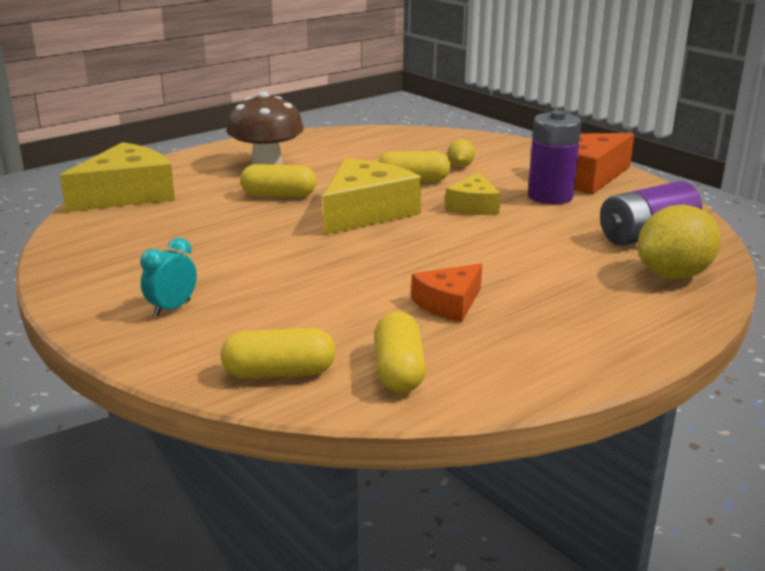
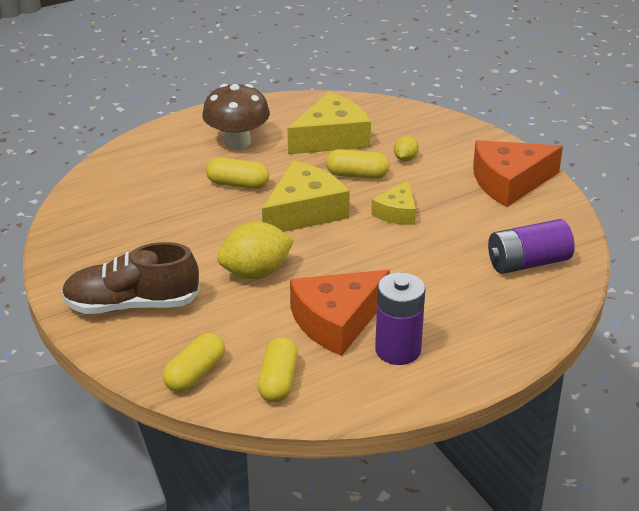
camera: 10 degrees right, 10 degrees up
yellow cheese [60,142,175,212] -> yellow cheese moved to [288,92,371,154]
turquoise clock [140,238,197,317] -> brown shoe [61,242,200,314]
yellow capsule [221,328,336,379] -> yellow capsule turned 60 degrees counterclockwise [163,333,225,392]
orange cheese [411,263,482,322] -> orange cheese [290,270,390,356], size x1.73
purple battery [528,110,582,204] -> purple battery moved to [375,272,425,365]
yellow lemon [637,205,721,279] -> yellow lemon moved to [217,222,294,279]

